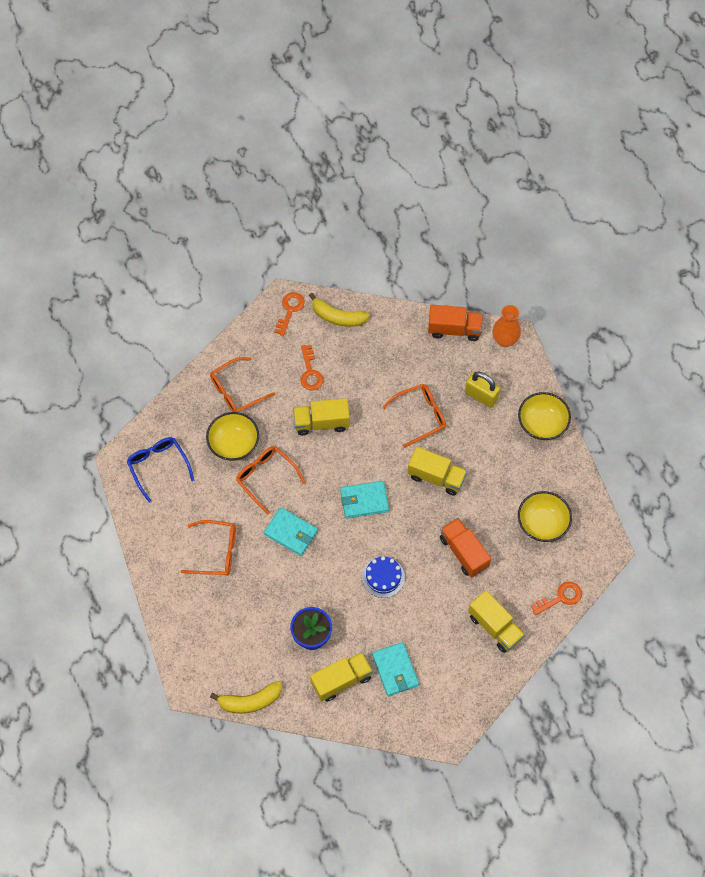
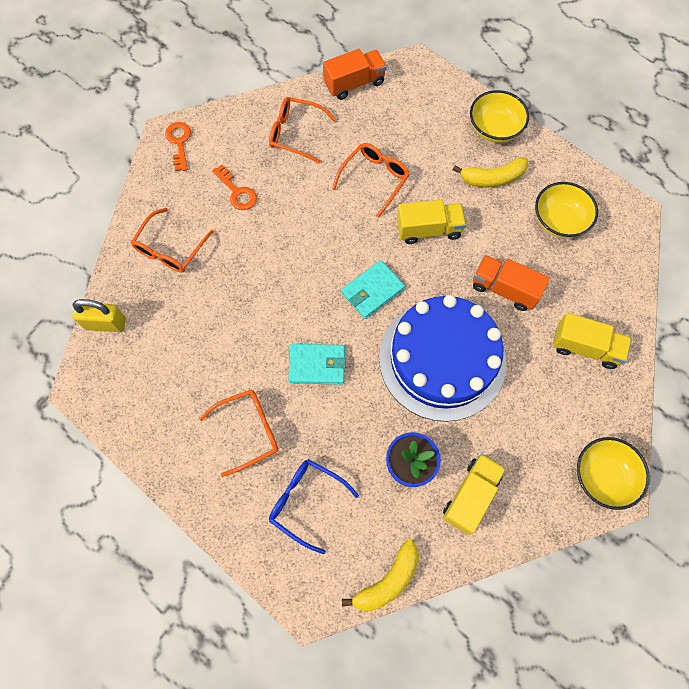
camera: 30 degrees left, 5 degrees up
blue glasses [126,437,194,502] -> blue glasses moved to [269,459,359,554]
yellow bowl [206,412,259,461] -> yellow bowl moved to [577,437,650,510]
orange glasses [236,446,306,514] -> orange glasses moved to [269,97,336,164]
yellow truck [293,398,350,435] -> none
yellow banana [309,293,370,327] -> yellow banana moved to [453,157,529,187]
blue cake [362,556,405,598] -> blue cake [379,295,506,422], size x2.47
turquoise wallet [372,642,419,696] -> none
yellow padlock [465,371,500,408] -> yellow padlock moved to [72,299,126,332]
orange vase [493,305,521,347] -> none
orange key [530,582,582,615] -> none

